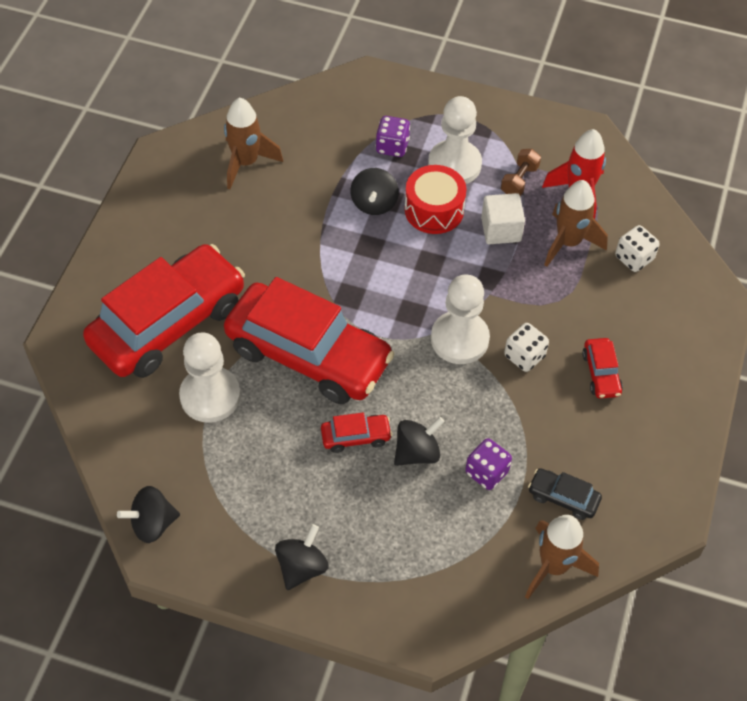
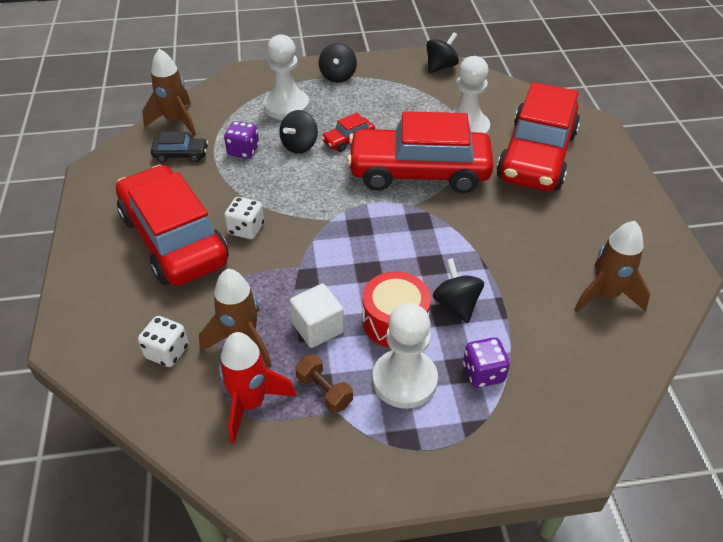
camera: 155 degrees right, 10 degrees down
white pawn [431,275,490,364] -> white pawn moved to [264,34,309,120]
brown dumbbell [501,149,541,196] -> brown dumbbell turned 45 degrees counterclockwise [295,354,353,413]
red car [582,338,623,399] -> red car [116,165,229,286], size x2.49

